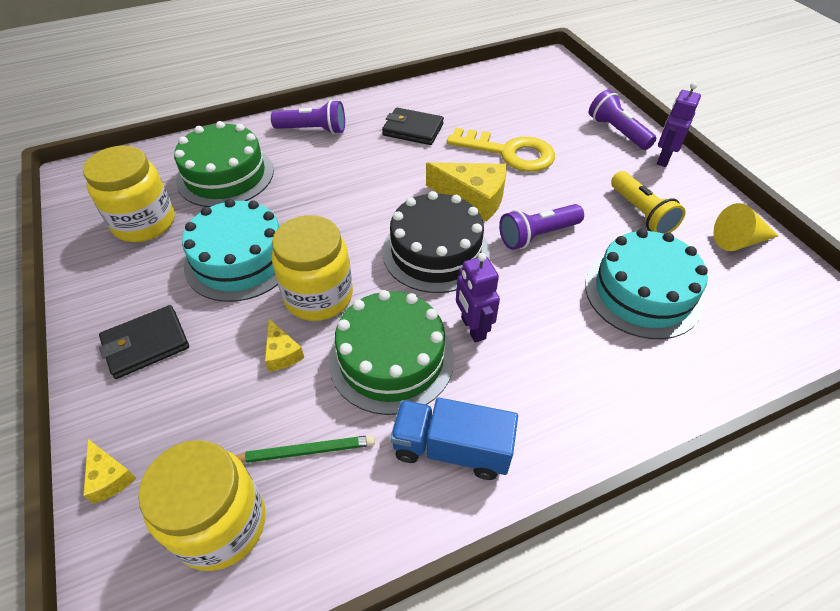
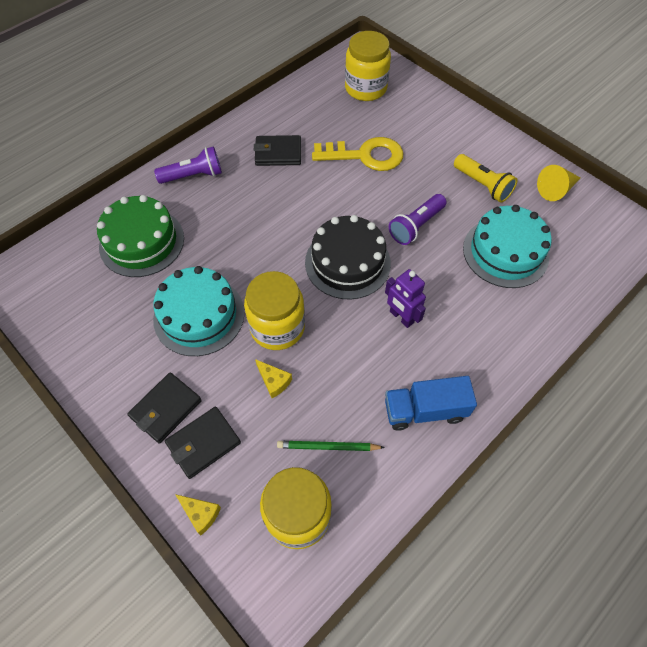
camera: 20 degrees left, 10 degrees up
yellow jar [83,145,175,242] -> yellow jar moved to [345,31,391,101]
green pencil [235,435,375,463] -> green pencil turned 150 degrees counterclockwise [277,441,385,451]
green cake [329,290,454,415] -> none
yellow cheese [426,162,507,222] -> none
purple flashlight [589,90,656,150] -> none
purple robot [657,82,701,167] -> none
none -> black wallet [165,407,241,479]

